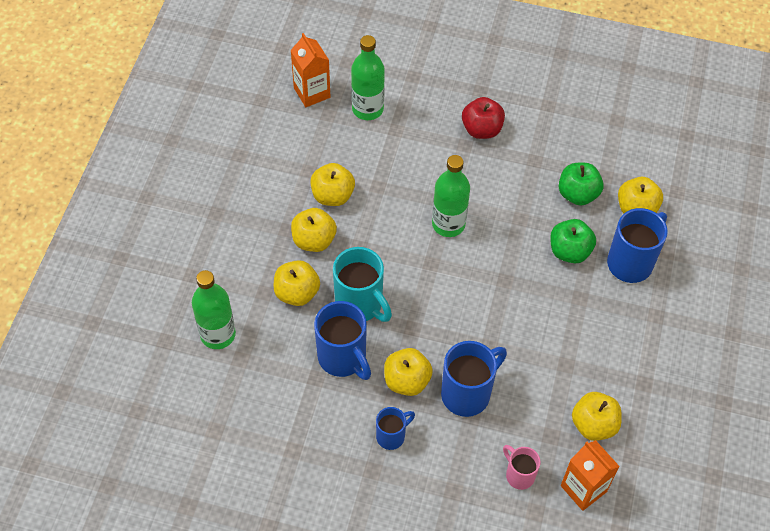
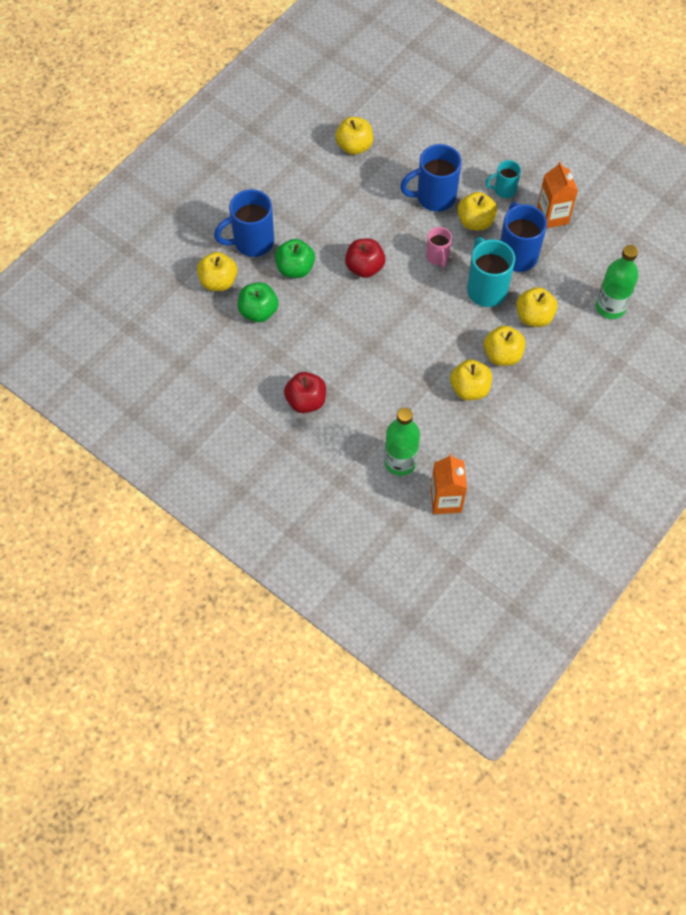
camera: 155 degrees left, 5 degrees up
blue mug [376,407,415,450] -> turquoise mug [485,160,521,198]
green bottle [432,155,470,237] -> none
pink mug [503,445,541,490] -> pink mug moved to [426,227,452,267]
orange carton [561,440,620,511] -> orange carton moved to [537,162,578,229]
none -> red apple [345,238,385,278]

